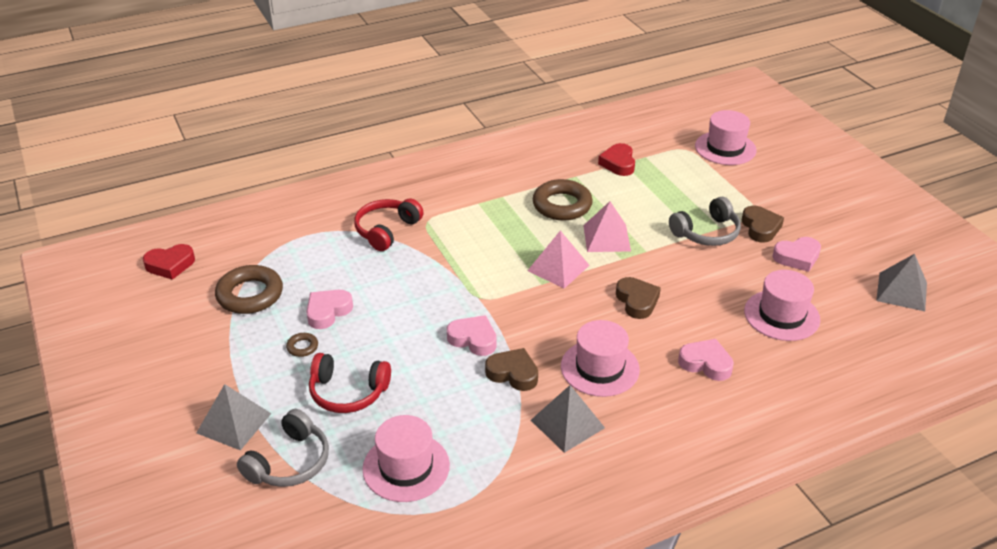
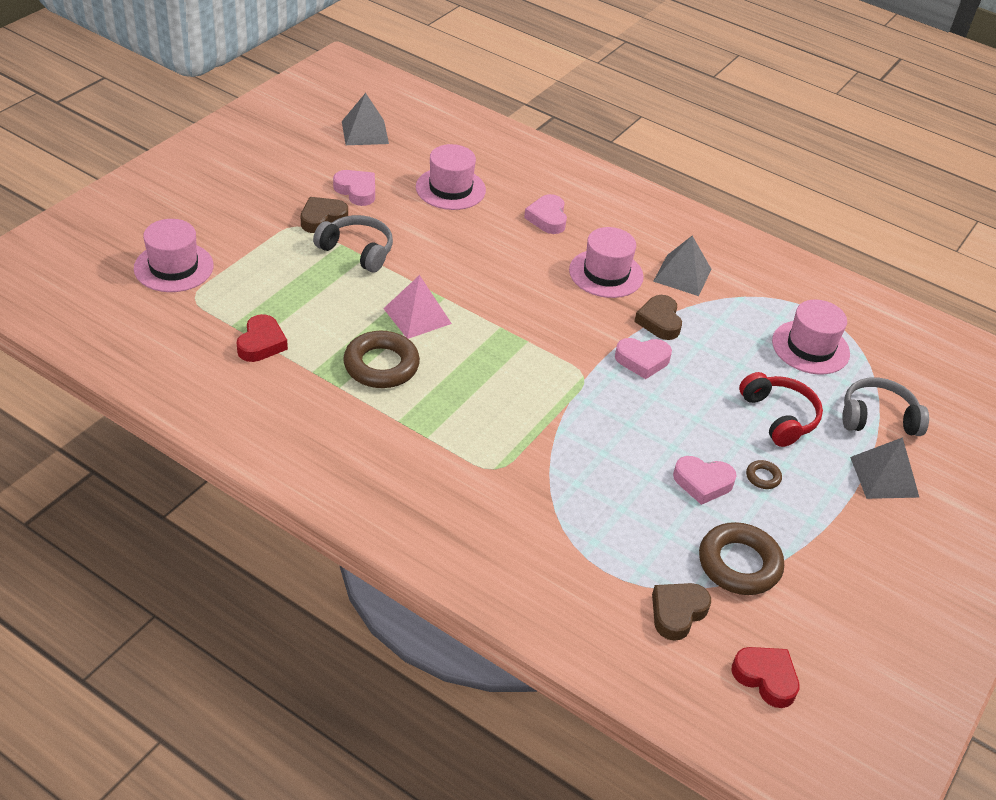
camera: 125 degrees left, 5 degrees up
red headphones [354,198,424,251] -> none
pink heart [447,315,497,356] -> pink heart turned 90 degrees counterclockwise [615,338,672,379]
pink pyramid [527,231,590,289] -> none
red heart [598,143,635,176] -> red heart turned 45 degrees counterclockwise [237,314,288,362]
brown heart [616,277,661,319] -> brown heart moved to [652,583,711,641]

